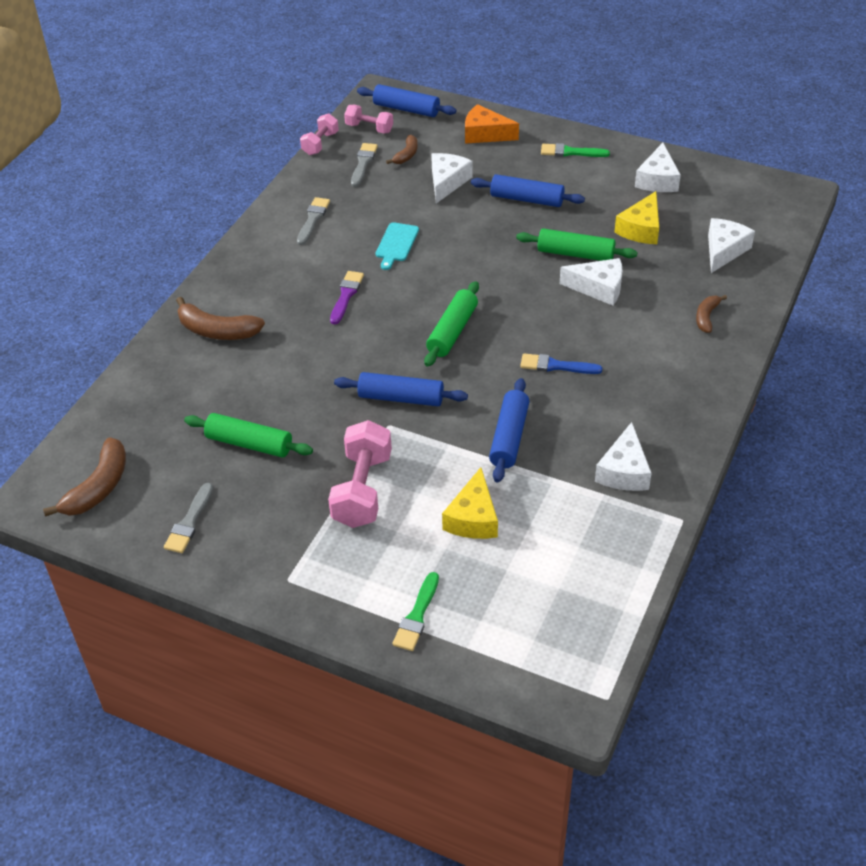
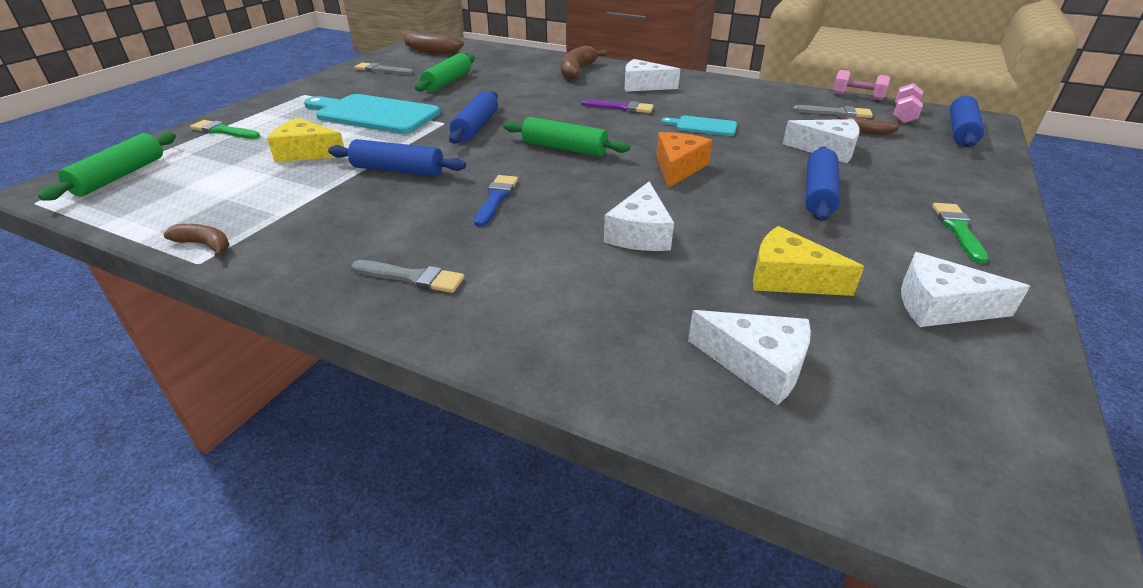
camera: 90 degrees right, 10 degrees down
grey brush [297,197,330,245] -> grey brush moved to [352,260,464,293]
pink dumbbell [328,420,392,528] -> turquoise cutting board [304,94,440,134]
orange cheese [465,104,519,144] -> orange cheese moved to [656,132,713,188]
green rolling pin [516,228,637,261] -> green rolling pin moved to [38,132,176,201]
white cheese [595,422,652,491] -> white cheese moved to [624,59,680,92]
brown banana [696,295,727,333] -> brown banana moved to [163,224,229,257]

